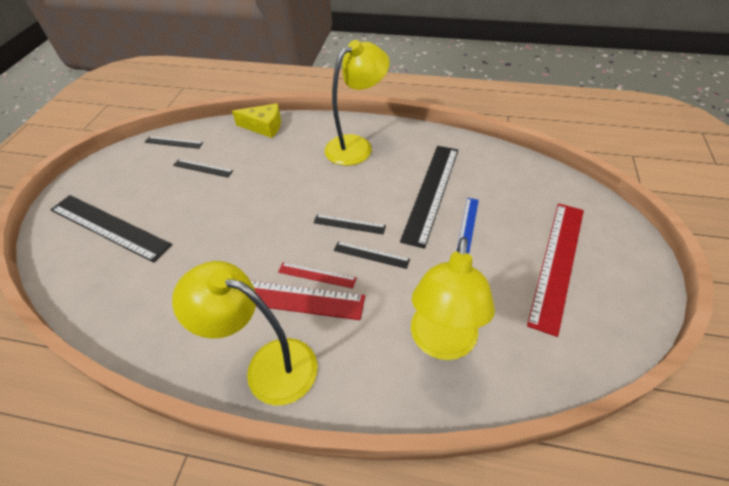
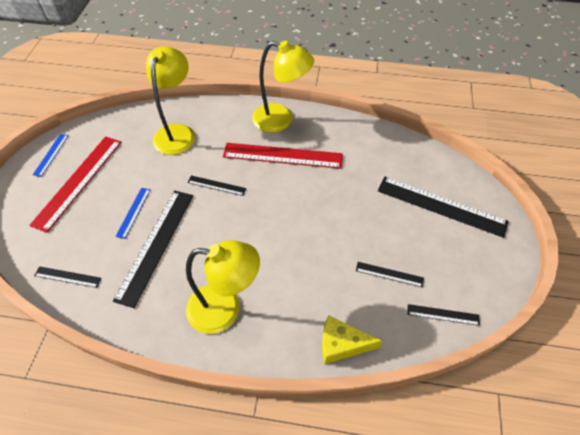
camera: 175 degrees right, 5 degrees up
red ruler [278,262,357,288] -> none
black ruler [313,214,386,234] -> black ruler moved to [34,266,102,288]
yellow lamp [325,40,390,166] -> yellow lamp turned 135 degrees counterclockwise [186,240,260,334]
none -> blue ruler [33,134,69,177]

